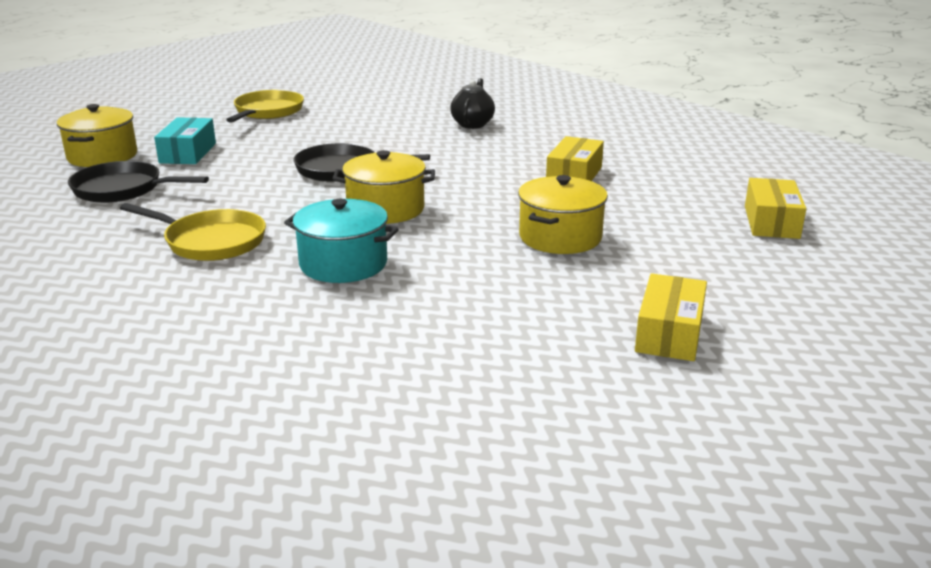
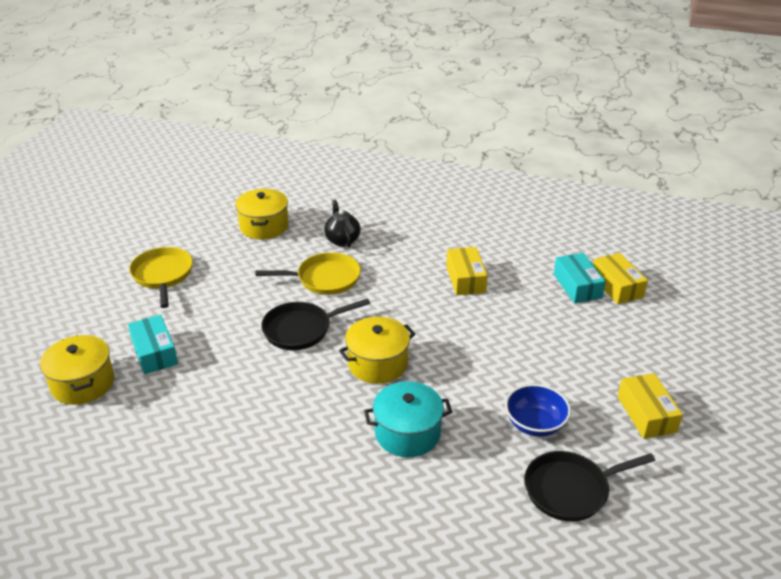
camera: 30 degrees left, 10 degrees up
black pan [68,161,209,203] -> black pan moved to [525,451,655,522]
yellow pan [120,203,266,261] -> yellow pan moved to [256,252,361,295]
yellow pot [518,175,608,254] -> yellow pot moved to [235,189,289,240]
none -> blue bowl [505,384,571,437]
none -> turquoise box [554,253,606,304]

